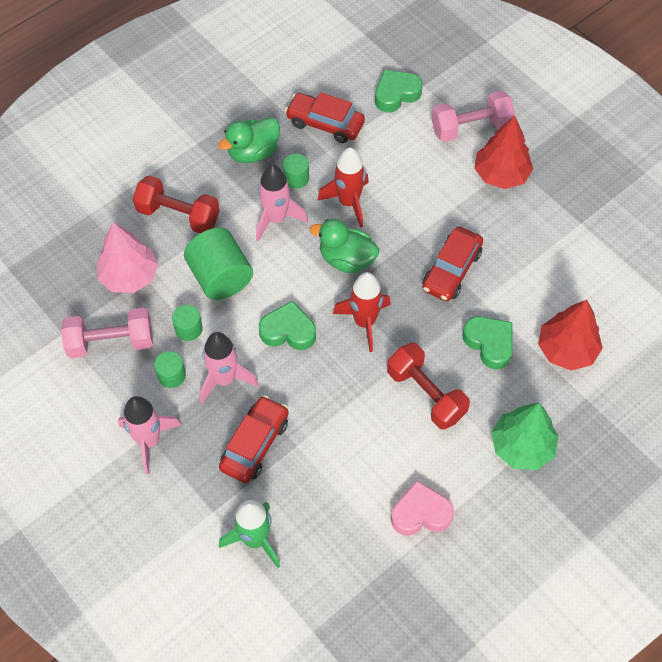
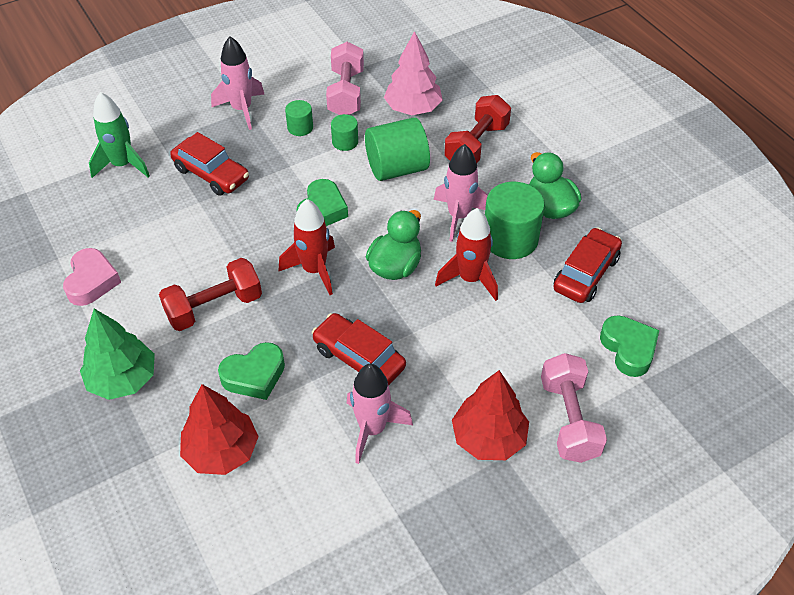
camera: 100 degrees right, 10 degrees down
pink rocket [200,332,259,404] -> pink rocket moved to [347,364,413,464]
green cylinder [283,154,309,189] -> green cylinder [485,182,545,259], size x1.95

